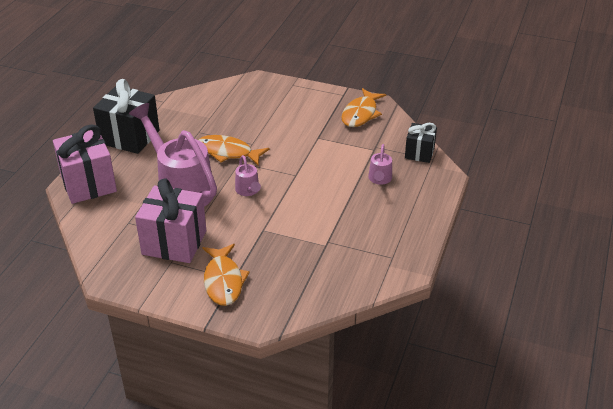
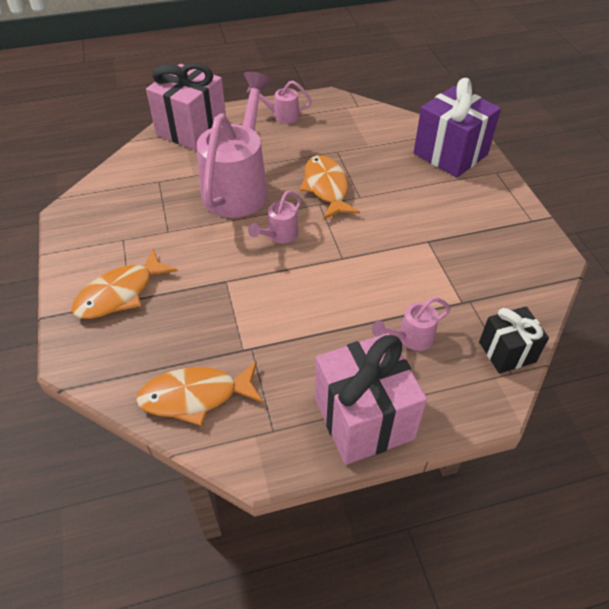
camera: 55 degrees right, 10 degrees up
black gift [93,79,160,154] -> pink watering can [247,81,312,124]
pink gift [135,178,206,263] -> pink gift moved to [315,333,427,465]
orange fish [342,88,386,127] -> orange fish moved to [136,361,263,426]
none -> purple gift [414,78,501,177]

